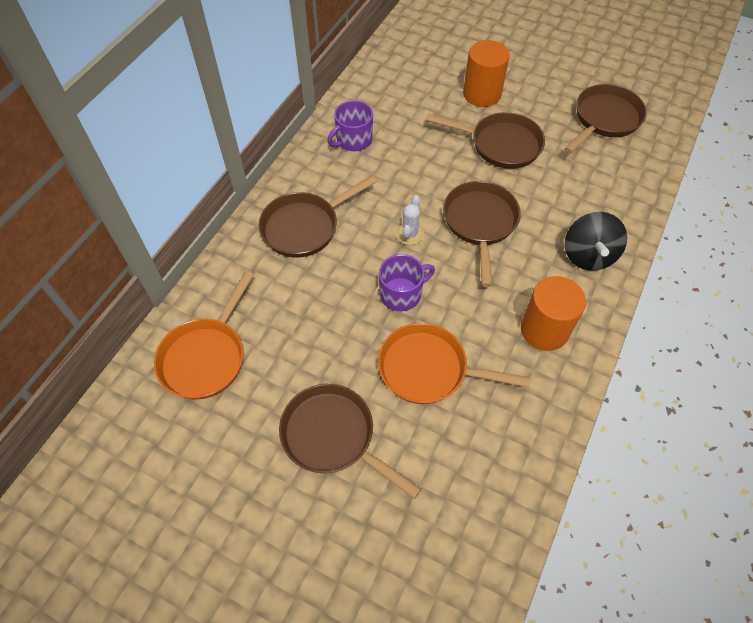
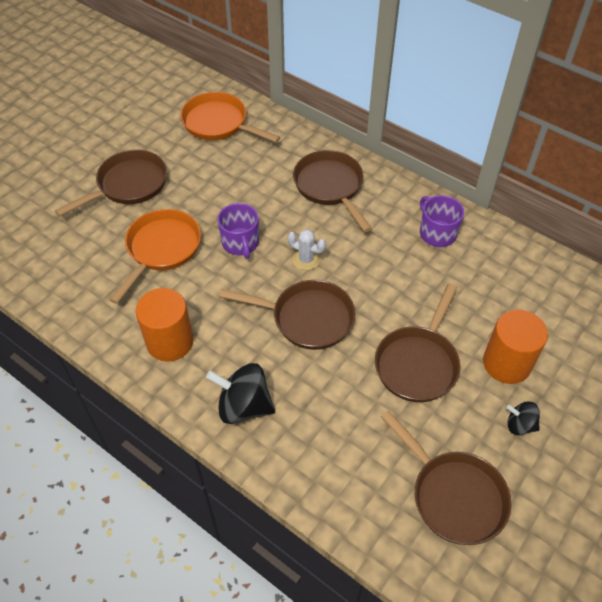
camera: 100 degrees right, 5 degrees down
none -> black spinning top [507,401,540,435]

